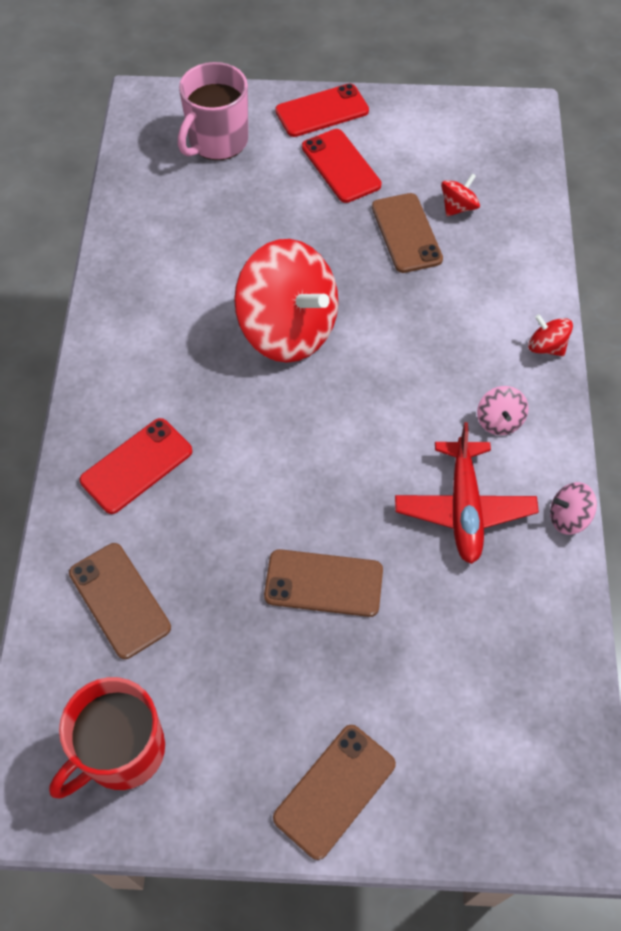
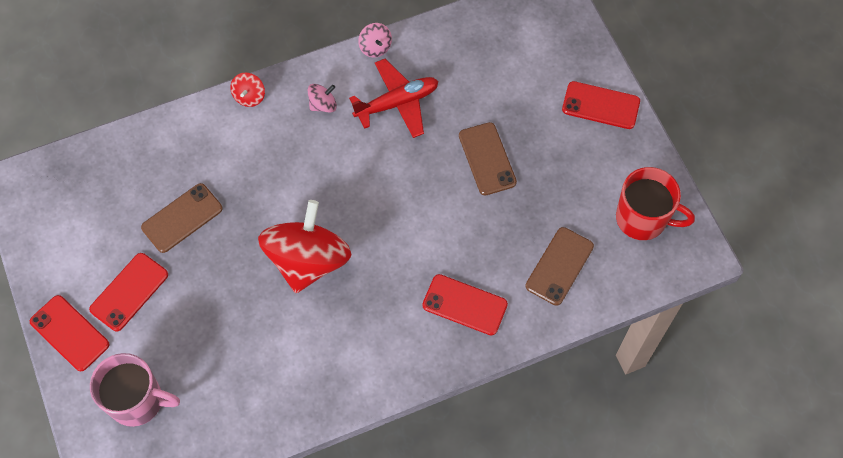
camera: 115 degrees left, 5 degrees up
brown phone [273,725,396,860] -> red phone [562,81,640,129]
red spinning top [441,173,480,216] -> none

